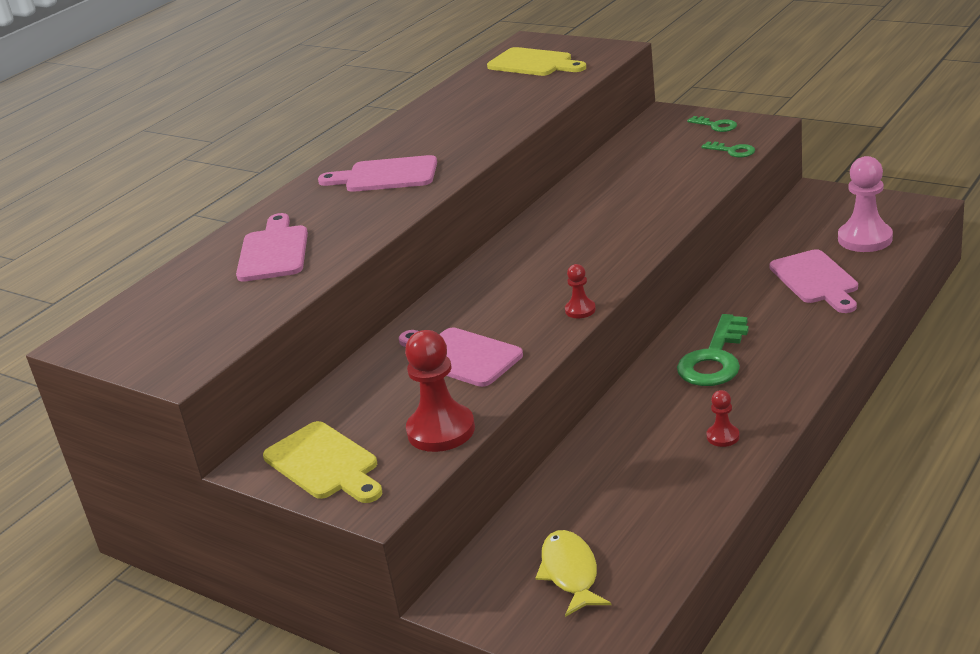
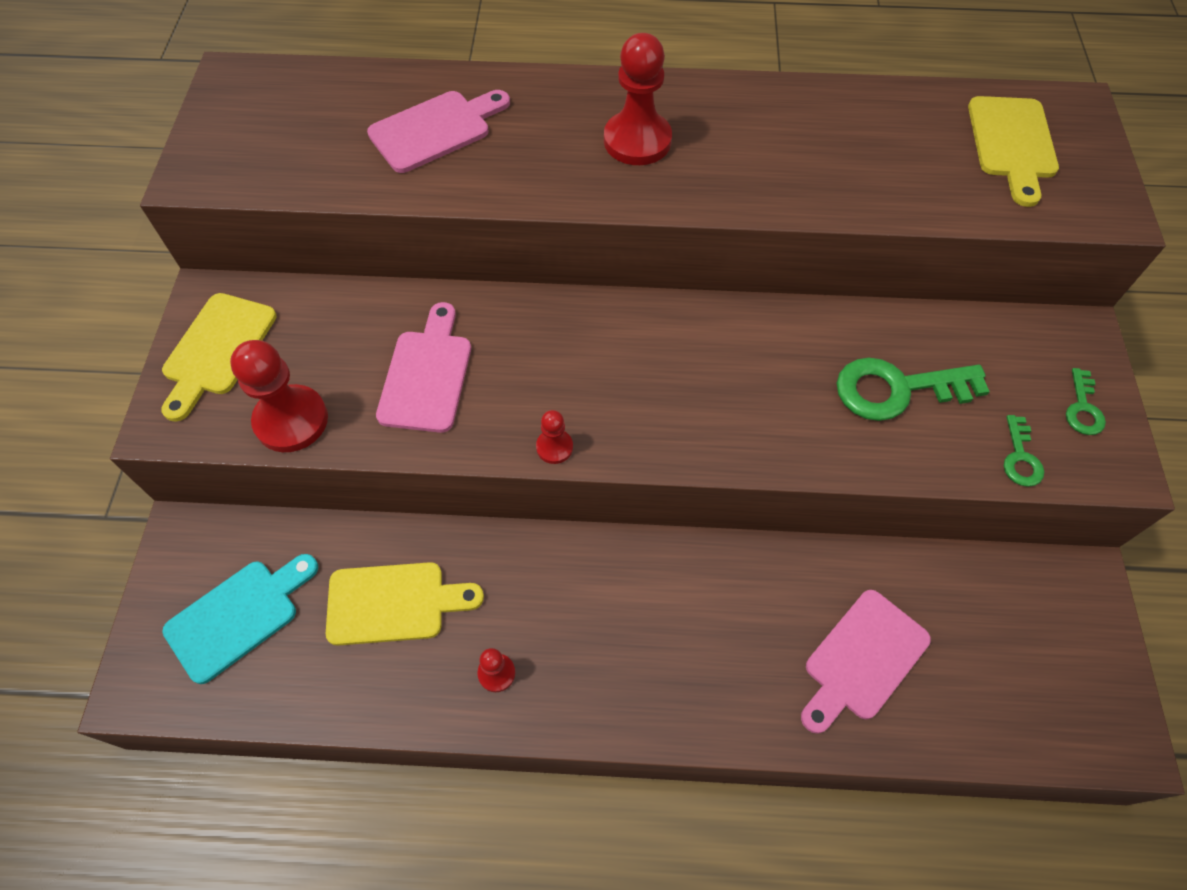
camera: 55 degrees right, 30 degrees up
pink cutting board [318,155,437,192] -> red pawn [604,33,672,165]
yellow fish [536,530,611,617] -> turquoise cutting board [162,554,318,684]
green key [677,314,749,386] -> green key moved to [837,358,990,421]
pink pawn [838,156,893,252] -> none
none -> yellow cutting board [326,562,484,646]

